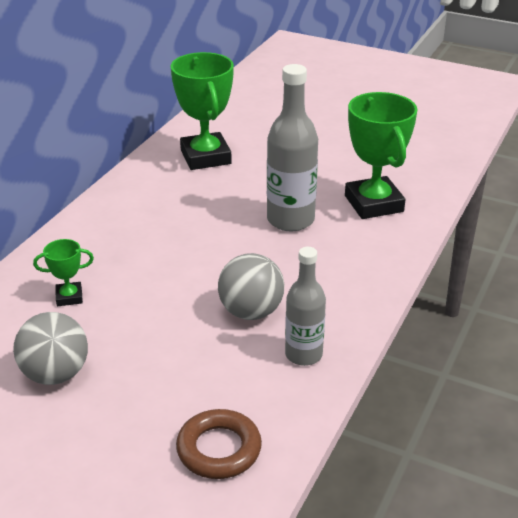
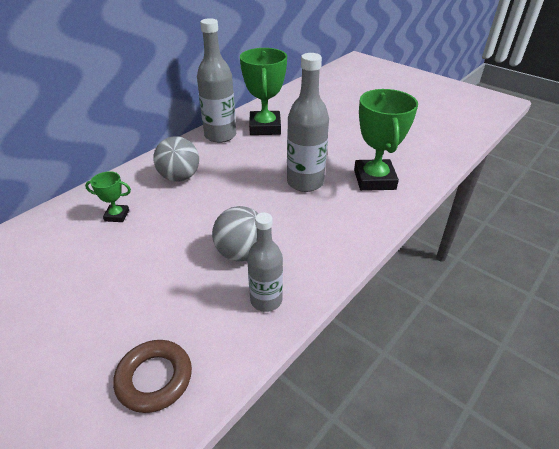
camera: 15 degrees right, 5 degrees up
grey ball [13,312,88,385] -> grey ball moved to [153,136,199,181]
none -> grey bottle [197,18,236,143]

